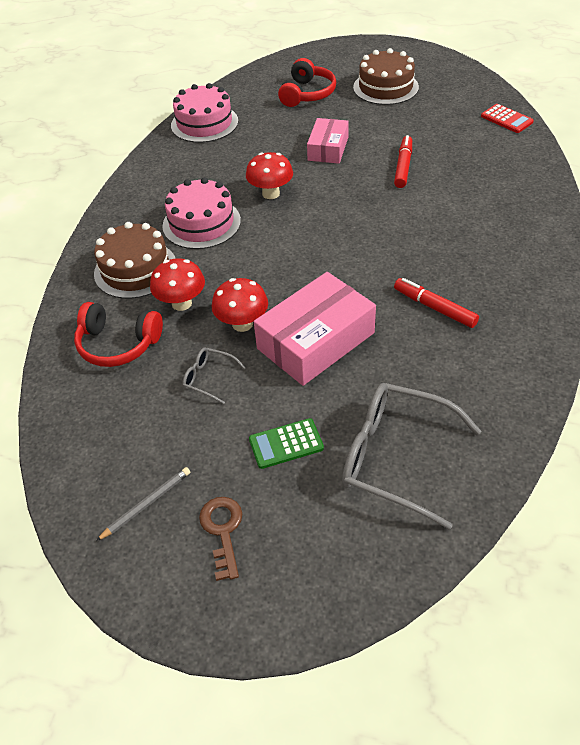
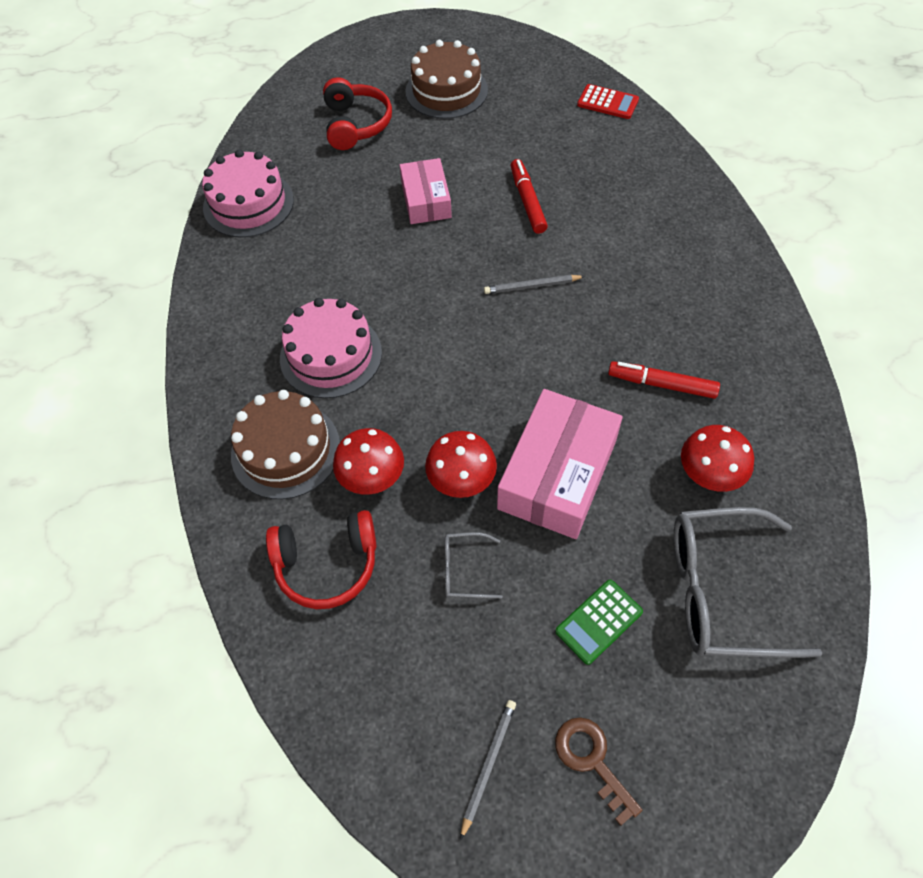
camera: 25 degrees left, 10 degrees up
red mushroom [246,152,293,199] -> red mushroom moved to [681,425,754,492]
none -> grey pencil [484,275,585,294]

